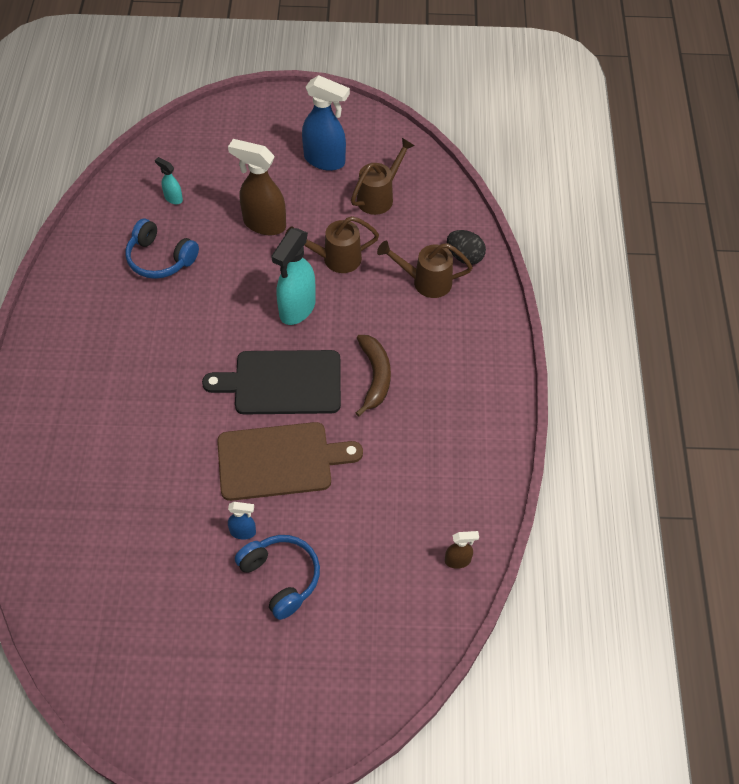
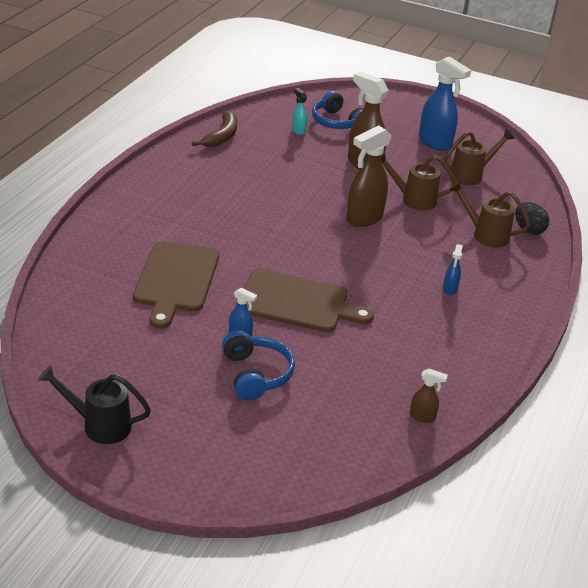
camera: 20 degrees right, 20 degrees down
blue headphones [125,219,199,279] -> blue headphones moved to [312,91,363,129]
black cutting board [202,350,341,414] -> none
turquoise spray bottle [271,228,316,325] -> brown spray bottle [346,126,392,227]
brown banana [356,335,391,417] -> brown banana moved to [192,110,237,147]
none -> black watering can [38,365,151,444]
none -> brown cutting board [133,241,219,329]
none -> blue spray bottle [443,244,463,295]

